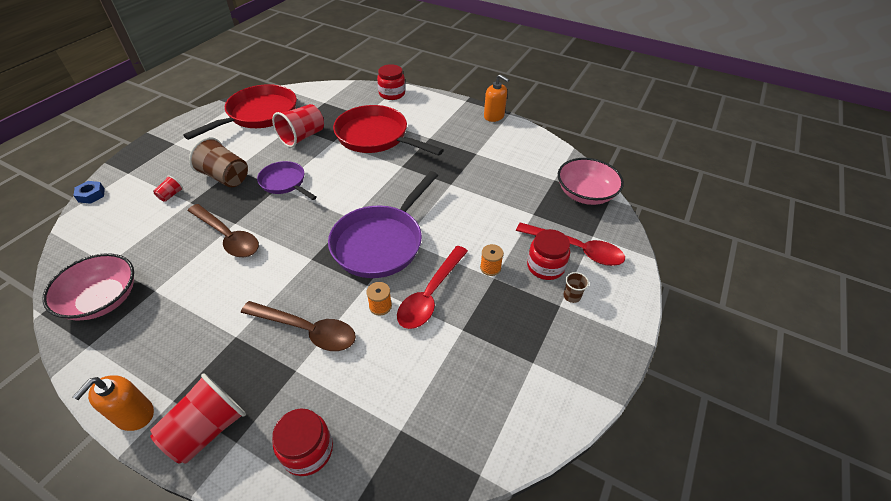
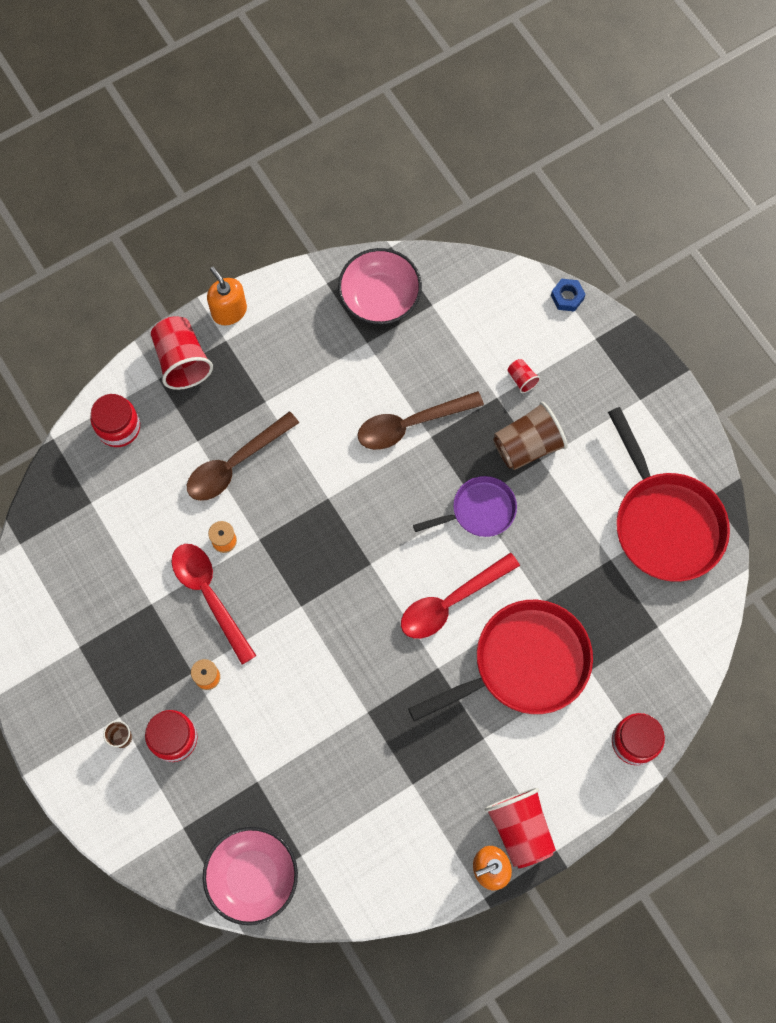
camera: 120 degrees right, 25 degrees up
red cup [272,104,324,148] -> red cup moved to [485,788,556,868]
purple pan [328,171,438,278] -> none
red spoon [516,222,625,266] -> red spoon moved to [401,553,520,639]

